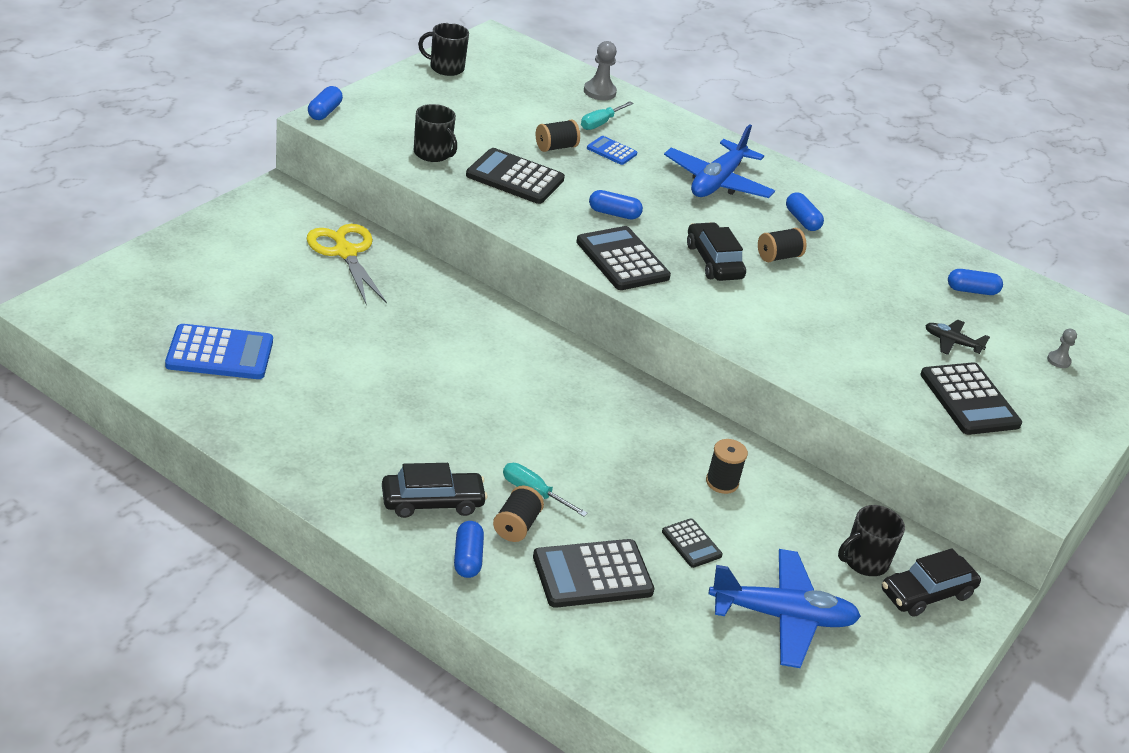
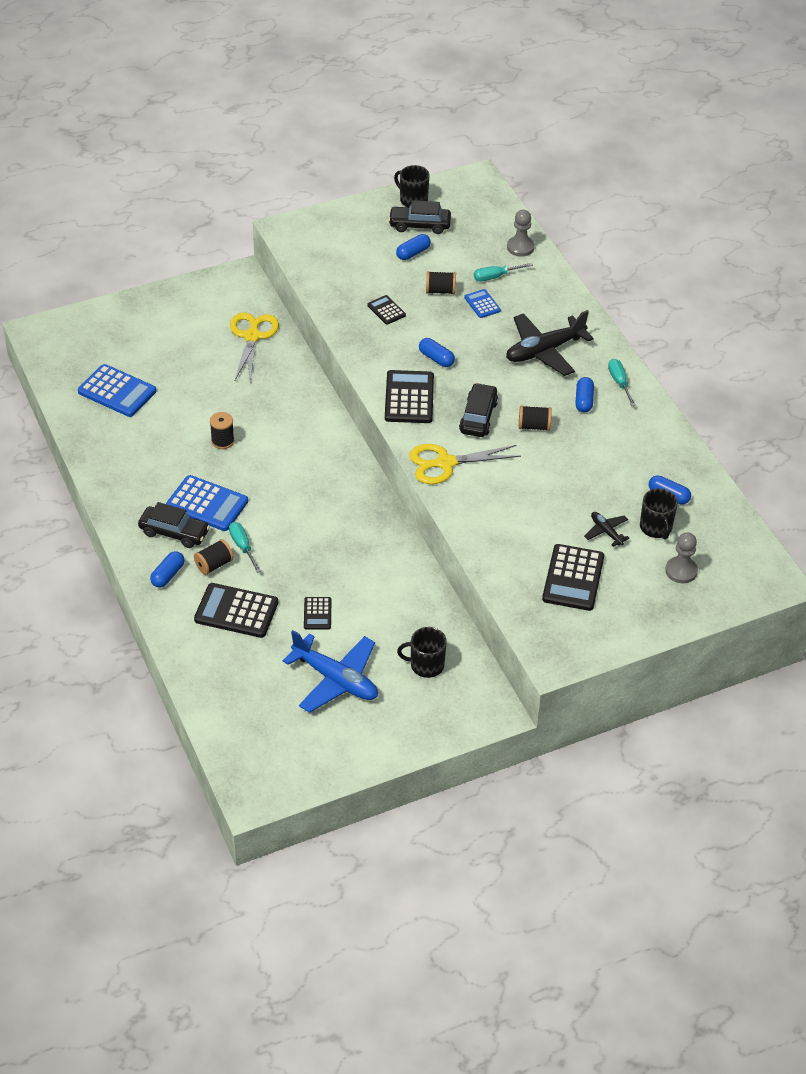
camera: 35 degrees right, 10 degrees up
blue capsule [308,86,343,120] -> blue capsule moved to [396,234,431,260]
black mug [414,104,457,162] -> black mug moved to [640,488,678,539]
black calculator [466,148,565,204] -> black calculator [367,295,406,325], size x0.54
blue plane [664,124,775,198] -> black plane [506,310,594,376]
black spool [706,439,748,494] -> black spool moved to [210,412,234,449]
black car [882,548,981,617] -> black car moved to [388,200,451,234]
grey pawn [1047,329,1077,368] -> grey pawn [665,532,698,583], size x1.69
none -> blue calculator [166,475,248,531]
none -> yellow scissors [409,444,521,484]
none -> turquoise screwdriver [608,359,636,406]

